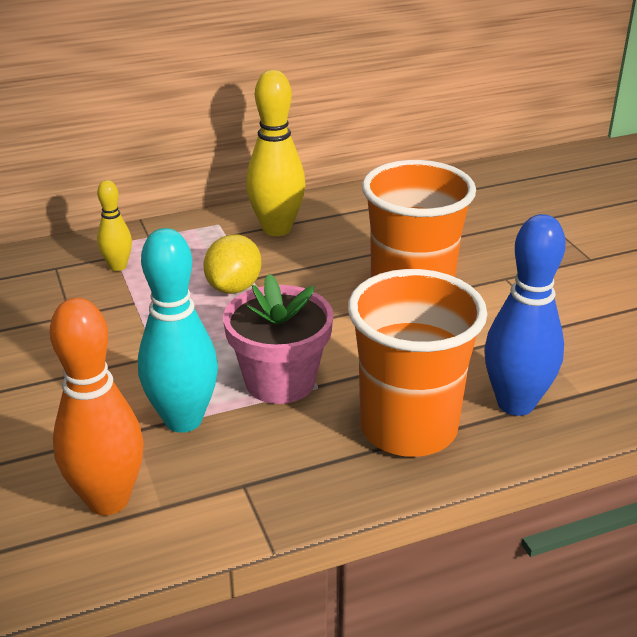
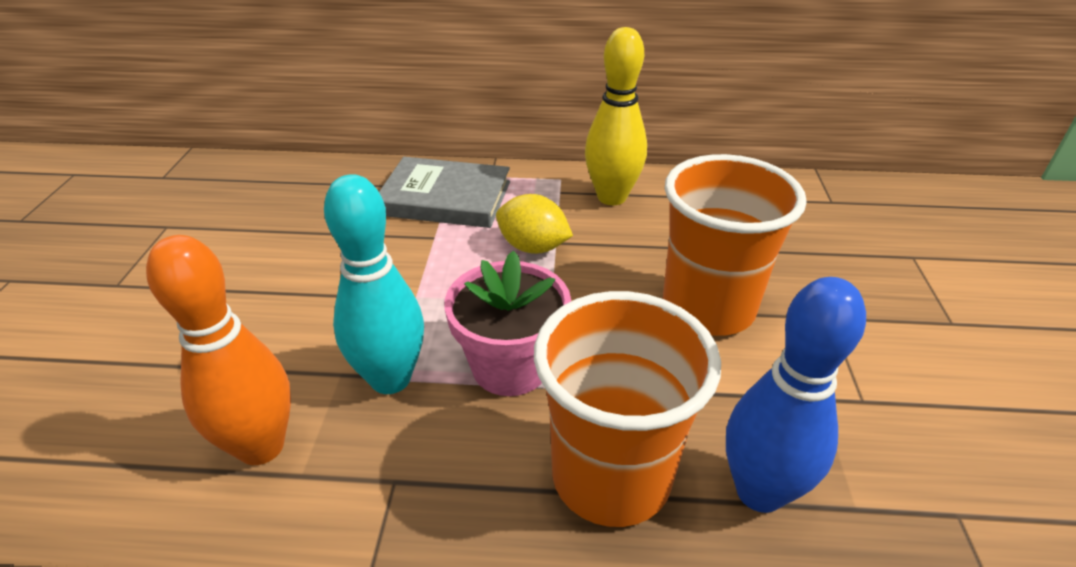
camera: 25 degrees right, 5 degrees up
yellow bowling pin [97,180,132,271] -> grey book [379,157,510,228]
yellow lemon [203,234,261,294] -> yellow lemon turned 75 degrees clockwise [496,194,573,254]

